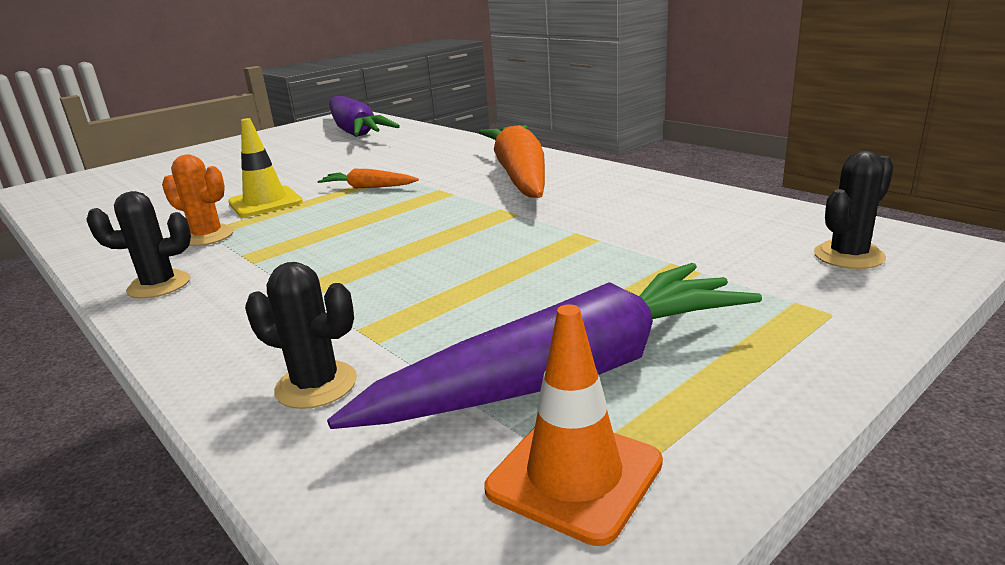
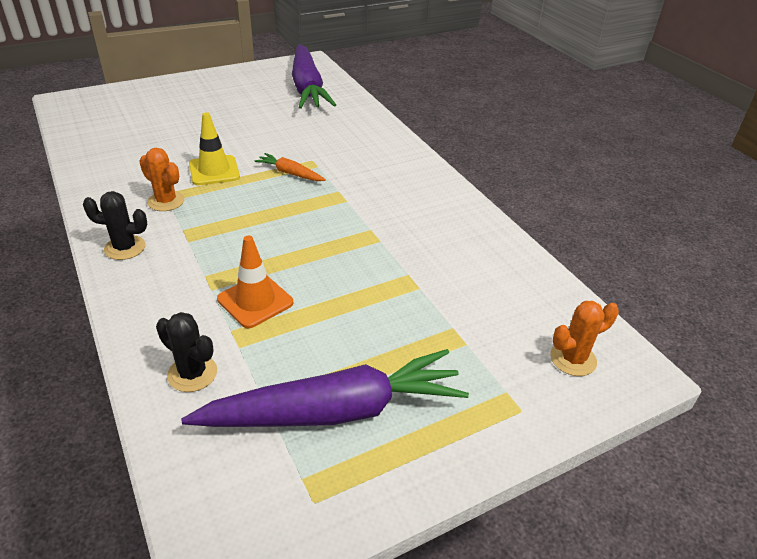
camera: 10 degrees right, 15 degrees up
orange carrot [478,125,545,198] -> none
orange traffic cone [484,304,663,546] -> orange traffic cone moved to [217,235,293,328]
black cactus [814,151,894,269] -> orange cactus [550,301,619,376]

